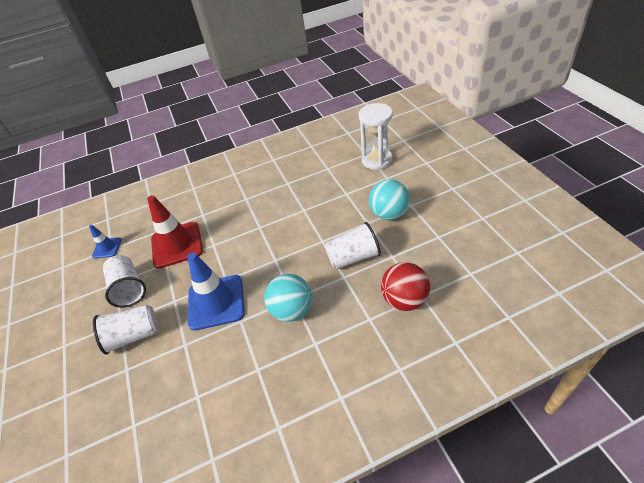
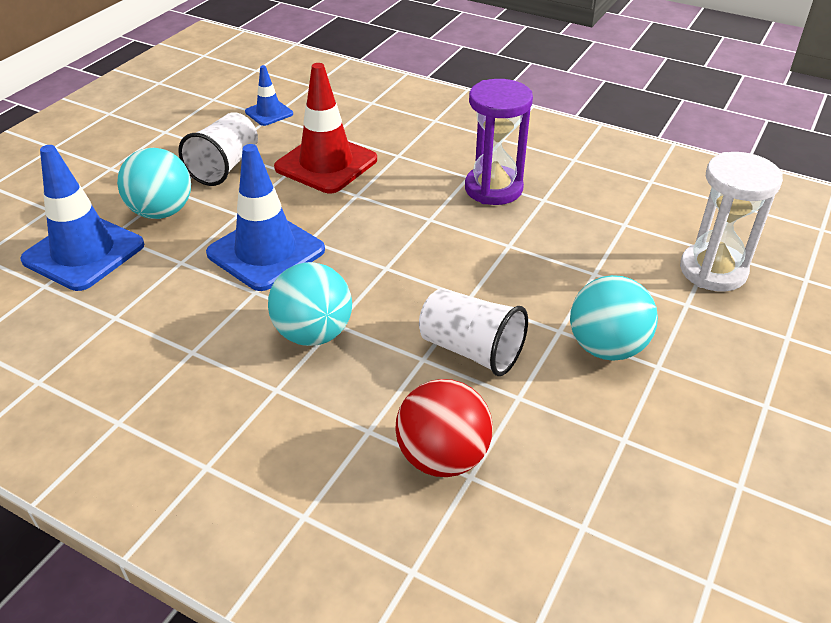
camera: 45 degrees right, 5 degrees down
white cup [93,304,158,355] -> turquoise ball [117,148,191,219]
none -> blue traffic cone [20,145,144,291]
none -> purple hourglass [465,79,533,205]

